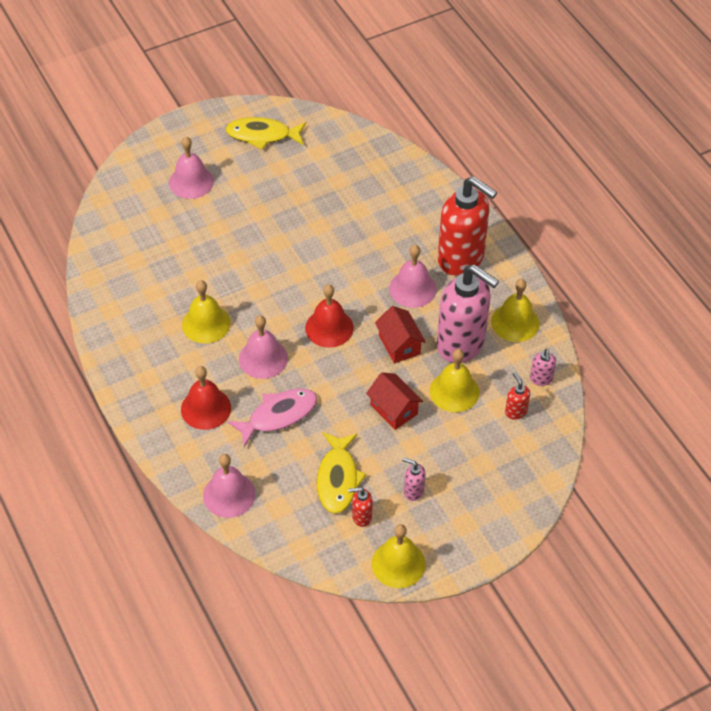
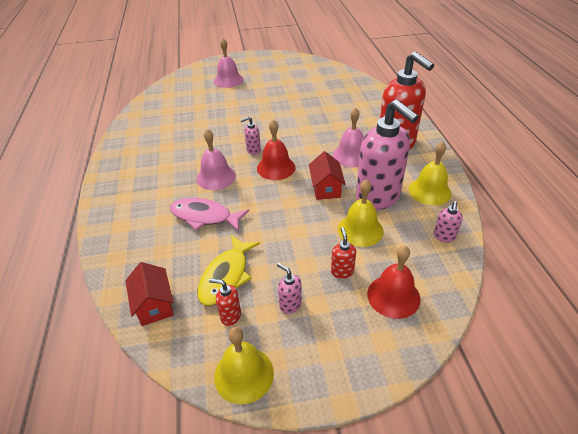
camera: 20 degrees right, 10 degrees down
red bell [181,366,231,430] -> red bell moved to [367,246,421,319]
yellow bell [182,280,230,344] -> none
pink bell [203,454,255,518] -> none
yellow fish [225,117,306,150] -> none
pink fish [227,389,317,447] -> pink fish turned 150 degrees counterclockwise [170,198,249,231]
red house [366,373,423,430] -> red house moved to [126,262,174,326]
red soap dispenser [505,372,530,420] -> red soap dispenser moved to [331,227,356,279]
none -> pink soap dispenser [241,116,261,155]

